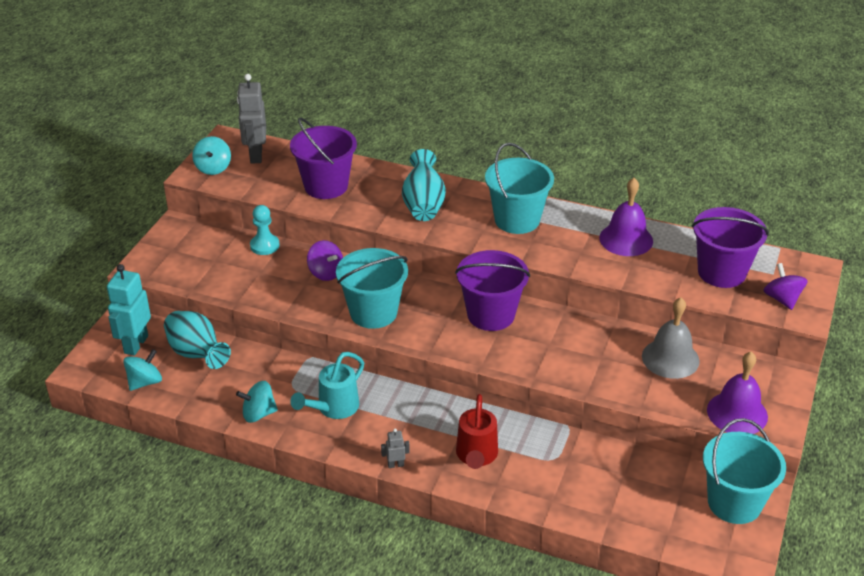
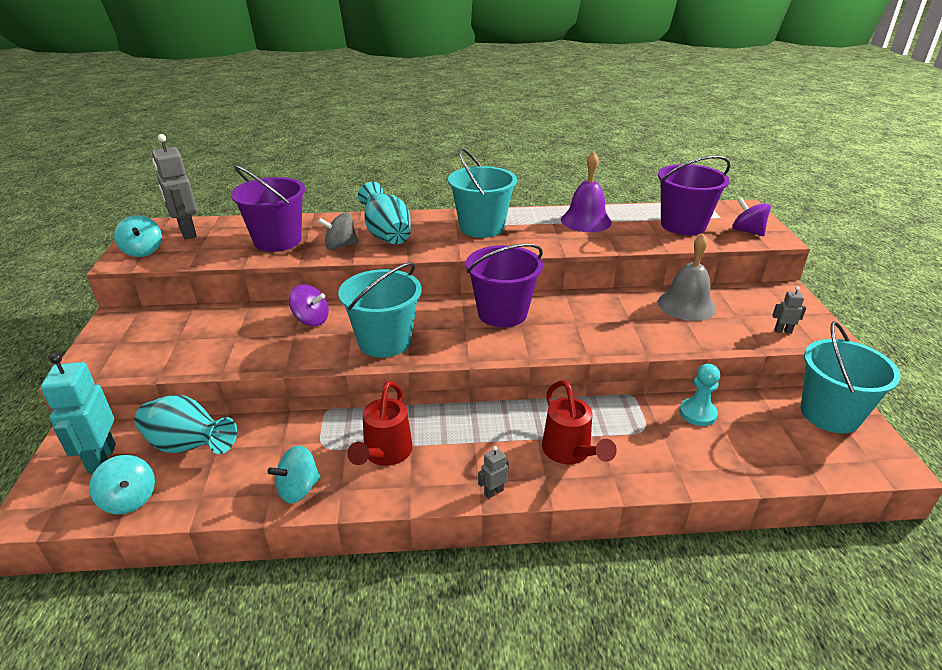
camera: 25 degrees left, 5 degrees down
turquoise spinning top [123,349,162,391] -> turquoise spinning top turned 120 degrees clockwise [89,455,155,514]
turquoise pawn [250,205,280,255] -> turquoise pawn moved to [679,364,720,426]
turquoise watering can [290,352,364,419] -> red watering can [347,381,413,466]
purple bell [707,352,768,434] -> grey robot [772,287,806,334]
none -> grey spinning top [318,212,358,250]

